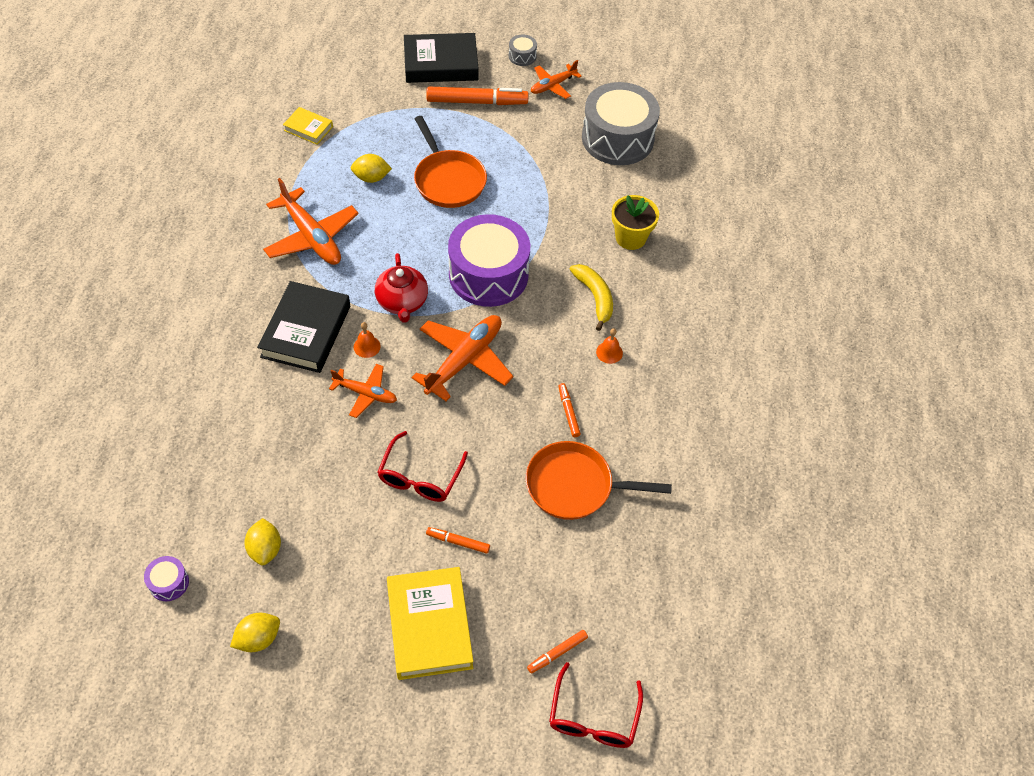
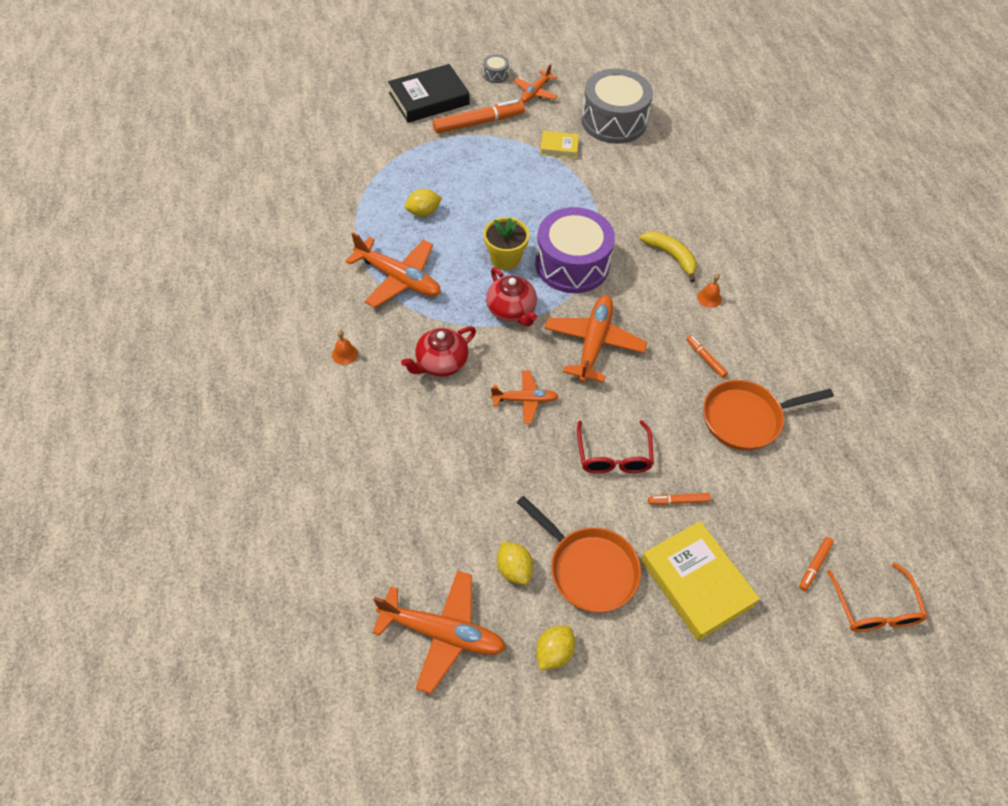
camera: 20 degrees left, 0 degrees up
purple drum [144,556,189,601] -> orange plane [372,571,506,694]
black book [257,281,350,373] -> red teapot [401,326,476,377]
yellow book [283,107,333,145] -> yellow book moved to [540,131,579,158]
orange bell [353,322,381,358] -> orange bell moved to [332,330,358,365]
orange pan [414,116,487,208] -> orange pan moved to [517,496,641,612]
red glasses [549,662,643,748] -> orange glasses [827,563,927,632]
yellow flower pot [612,195,659,250] -> yellow flower pot moved to [483,217,529,270]

